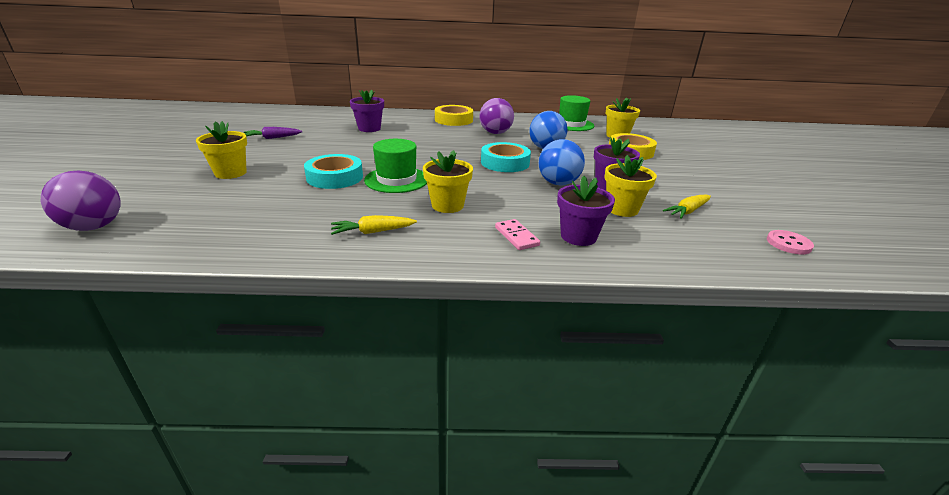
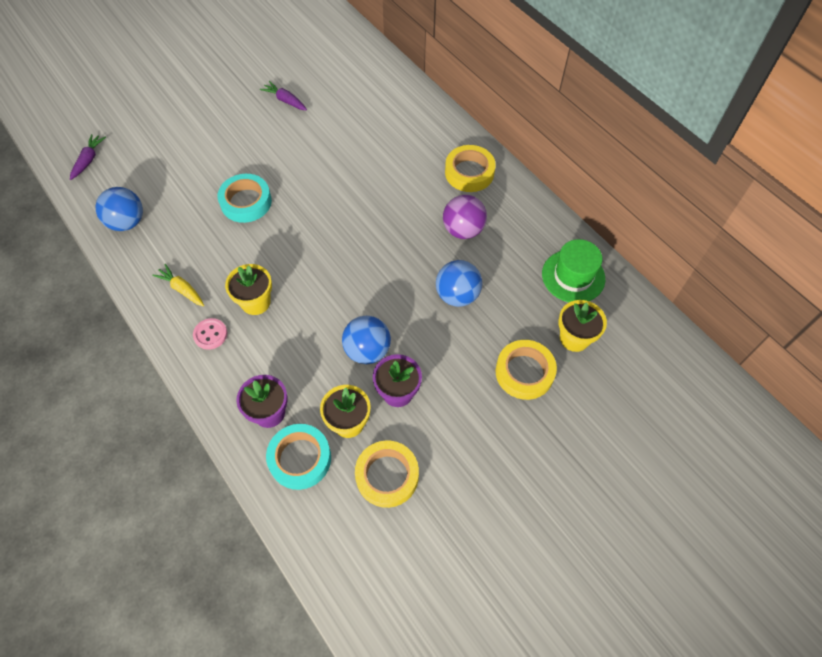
camera: 55 degrees right, 30 degrees up
purple ball [41,171,120,231] -> purple carrot [70,134,106,180]
yellow flower pot [196,121,247,179] -> none
purple flower pot [350,90,384,132] -> none
green hat [364,139,427,193] -> none
turquoise tape [481,142,531,172] -> turquoise tape moved to [266,424,331,490]
pink domino [495,219,540,250] -> none
yellow carrot [663,194,711,219] -> yellow tape [355,440,419,508]
pink button [767,230,814,255] -> pink button moved to [193,318,227,350]
none -> blue ball [96,187,143,231]

